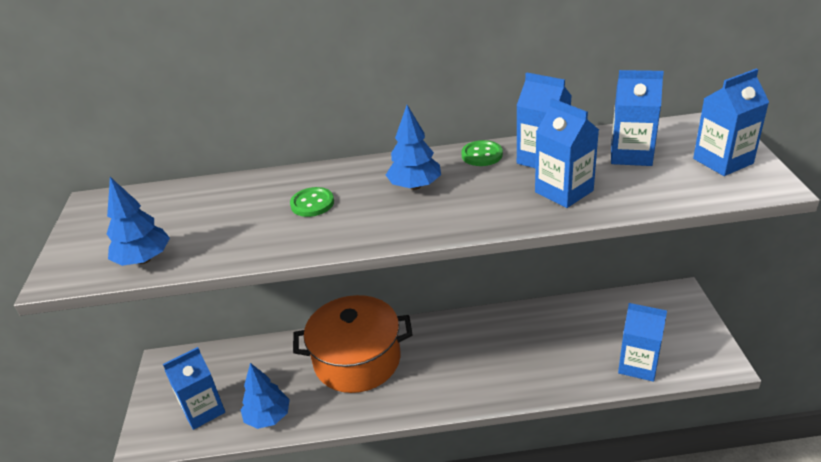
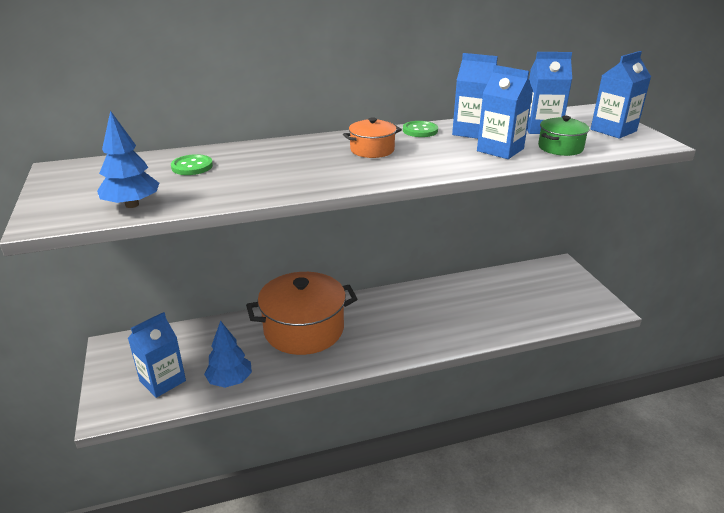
camera: 15 degrees left, 5 degrees down
green button [290,187,334,217] -> green button moved to [171,154,213,175]
blue tree [386,105,441,190] -> orange pot [343,117,402,158]
blue carton [618,303,667,382] -> none
none -> green pot [538,116,589,156]

